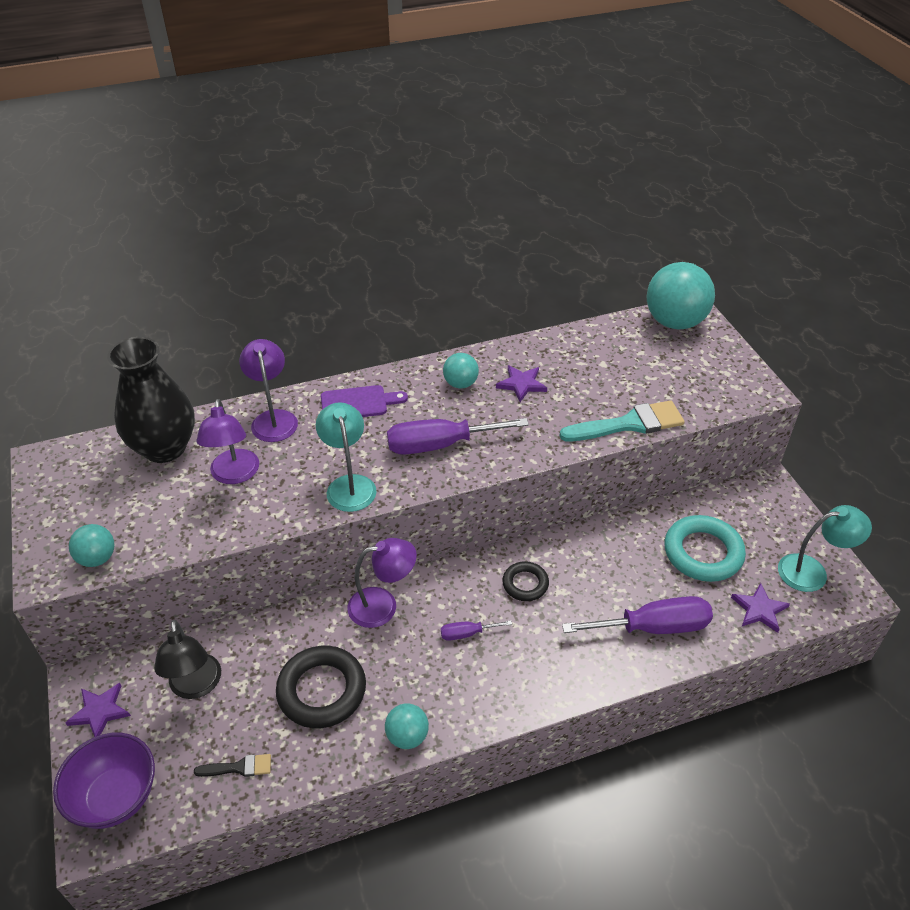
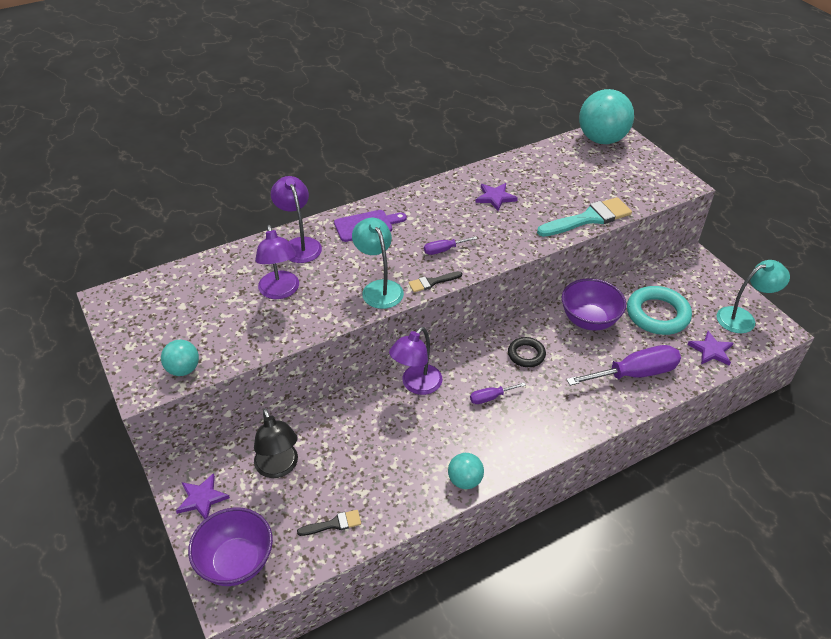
camera: 10 degrees left, 0 degrees up
black vase [107,337,195,463] -> none
black ring [276,646,366,728] -> none
purple lamp [347,538,417,628] -> purple lamp turned 150 degrees clockwise [389,327,442,395]
purple screwdriver [387,418,529,455] -> purple screwdriver [424,236,478,255], size x0.48
turquoise ball [443,353,479,388] -> none
none -> black brush [408,271,462,292]
none -> purple bowl [562,278,626,330]

